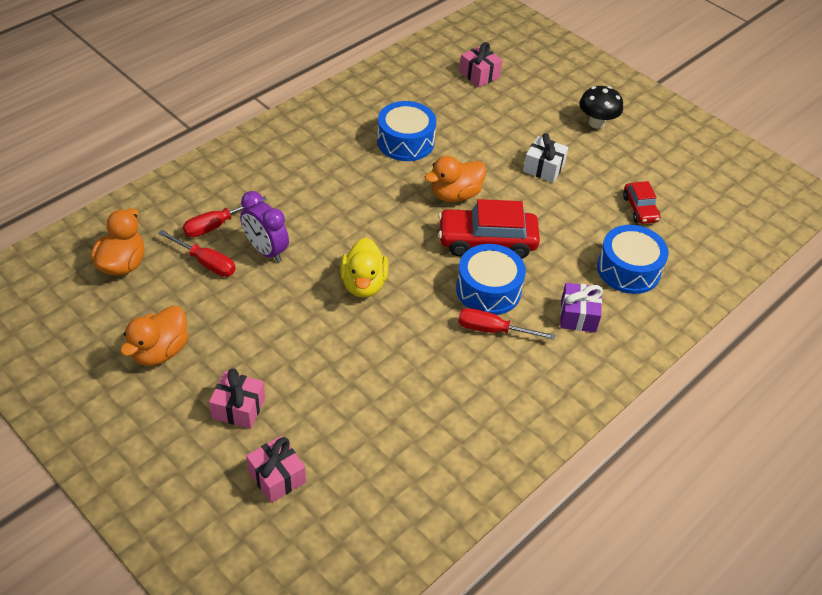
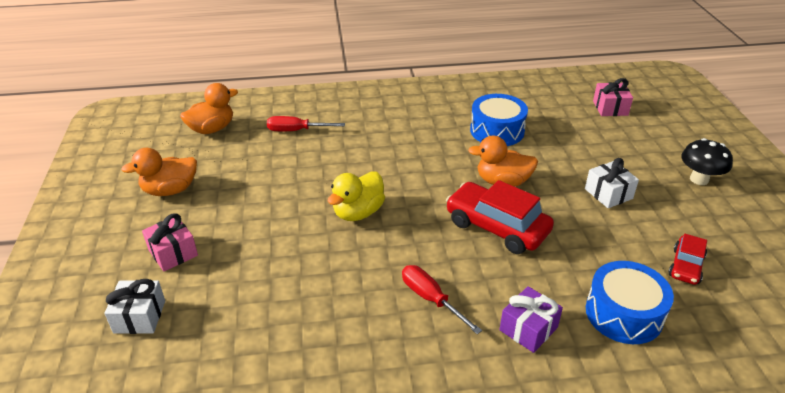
camera: 40 degrees right, 10 degrees down
red screwdriver [158,230,236,277] -> none
purple clock [240,191,289,262] -> none
pink gift [246,436,306,503] -> white gift [104,279,165,334]
blue drum [456,244,526,315] -> none

